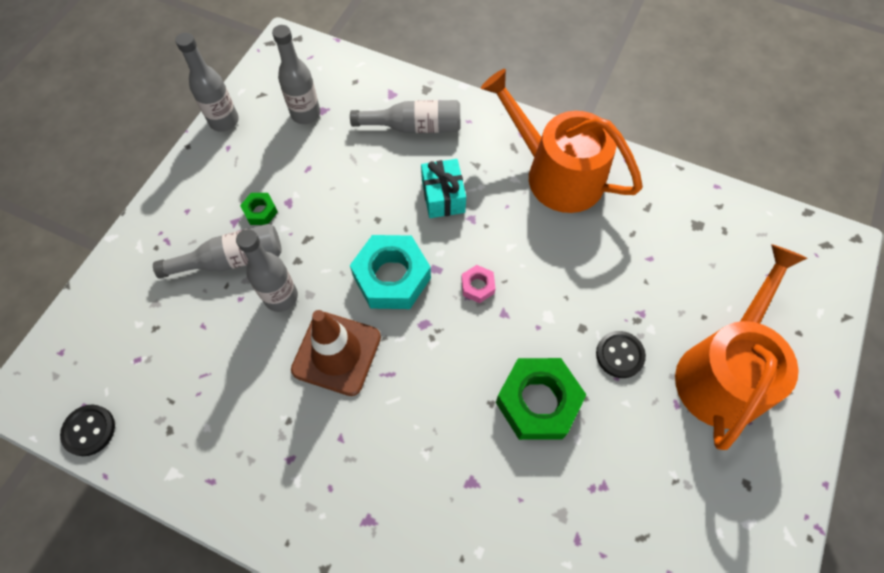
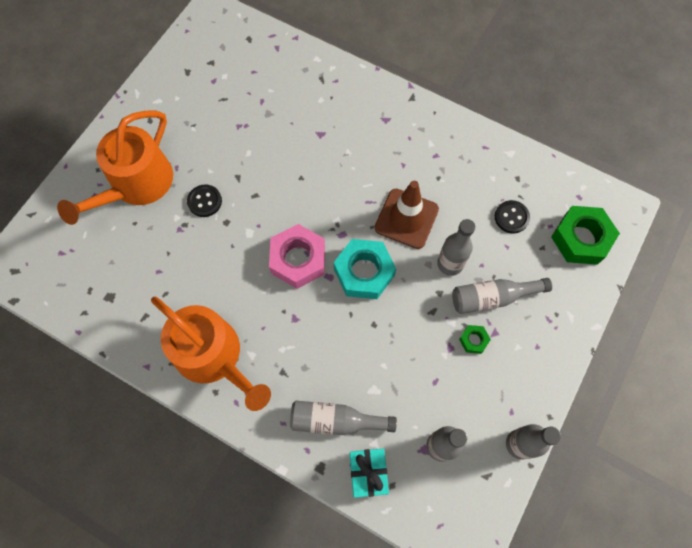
camera: 175 degrees left, 5 degrees up
black button [60,404,115,456] -> black button moved to [495,200,530,233]
turquoise gift [421,159,466,218] -> turquoise gift moved to [350,448,389,498]
pink nut [461,265,496,303] -> pink nut [269,224,325,289], size x2.15
green nut [496,358,586,440] -> green nut moved to [551,206,620,265]

